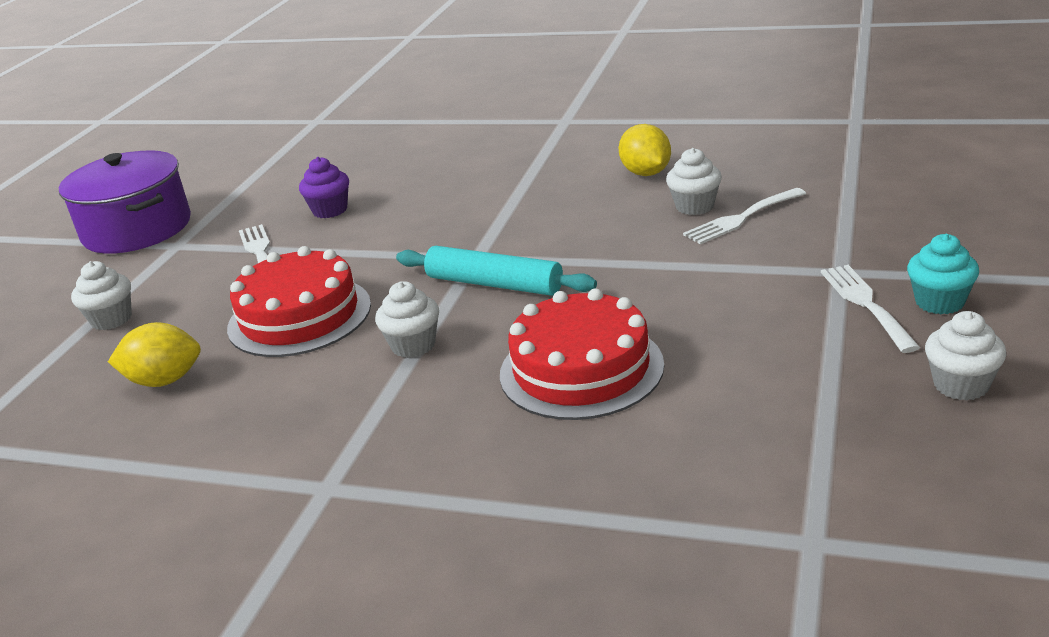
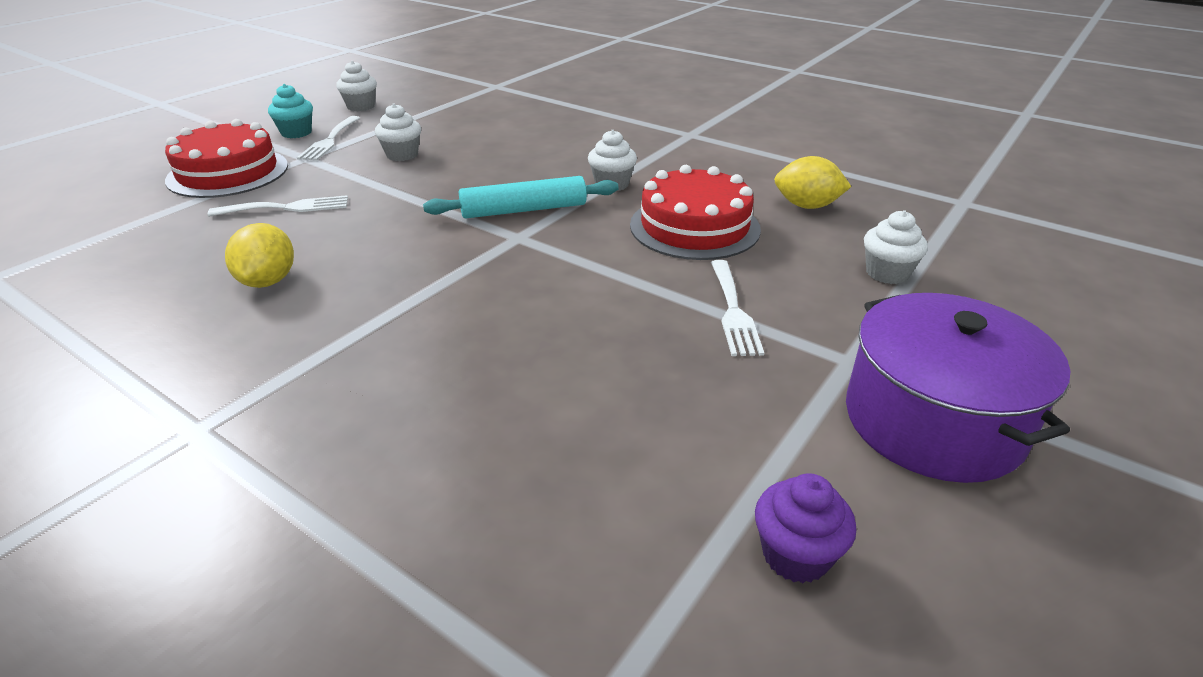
camera: 165 degrees left, 5 degrees up
purple cupcake [299,157,349,218] -> purple cupcake moved to [755,473,856,583]
turquoise rolling pin [396,246,597,296] -> turquoise rolling pin turned 60 degrees counterclockwise [423,176,619,219]
red cake [500,288,664,420] -> red cake moved to [165,119,288,198]
white cupcake [666,148,722,215] -> white cupcake moved to [375,103,421,161]

